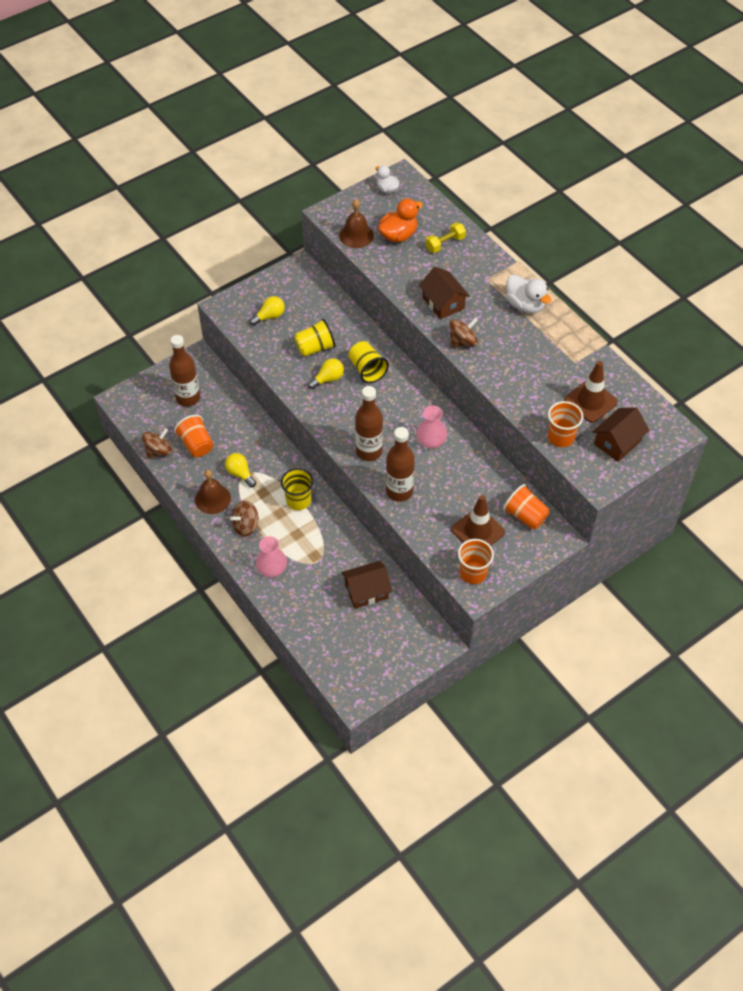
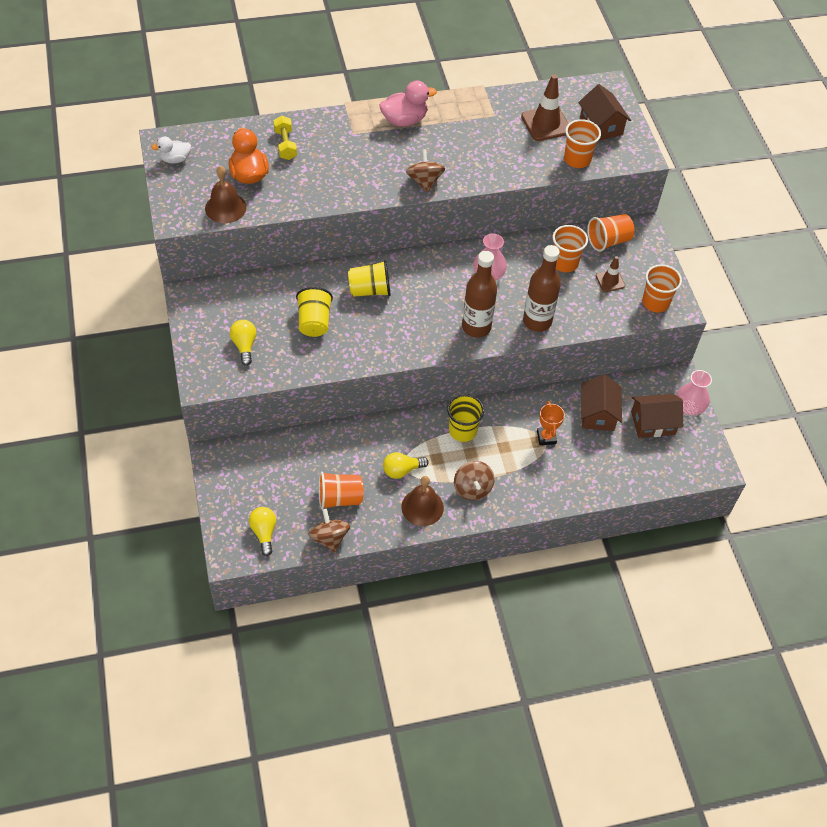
camera: 70 degrees left, 0 degrees up
brown bottle [169,335,200,406] -> none
pink vase [256,536,287,577] -> pink vase moved to [676,370,712,415]
yellow light bulb [308,358,344,389] -> yellow light bulb moved to [249,507,276,556]
brown house [419,267,470,320] -> brown house moved to [631,394,683,438]
brown traffic cone [451,495,505,546] -> brown traffic cone [596,256,625,292], size x0.58
white duck [506,275,551,314] -> pink duck [380,81,437,127]
none -> orange trophy [537,401,565,445]
none -> orange cup [553,225,588,272]

